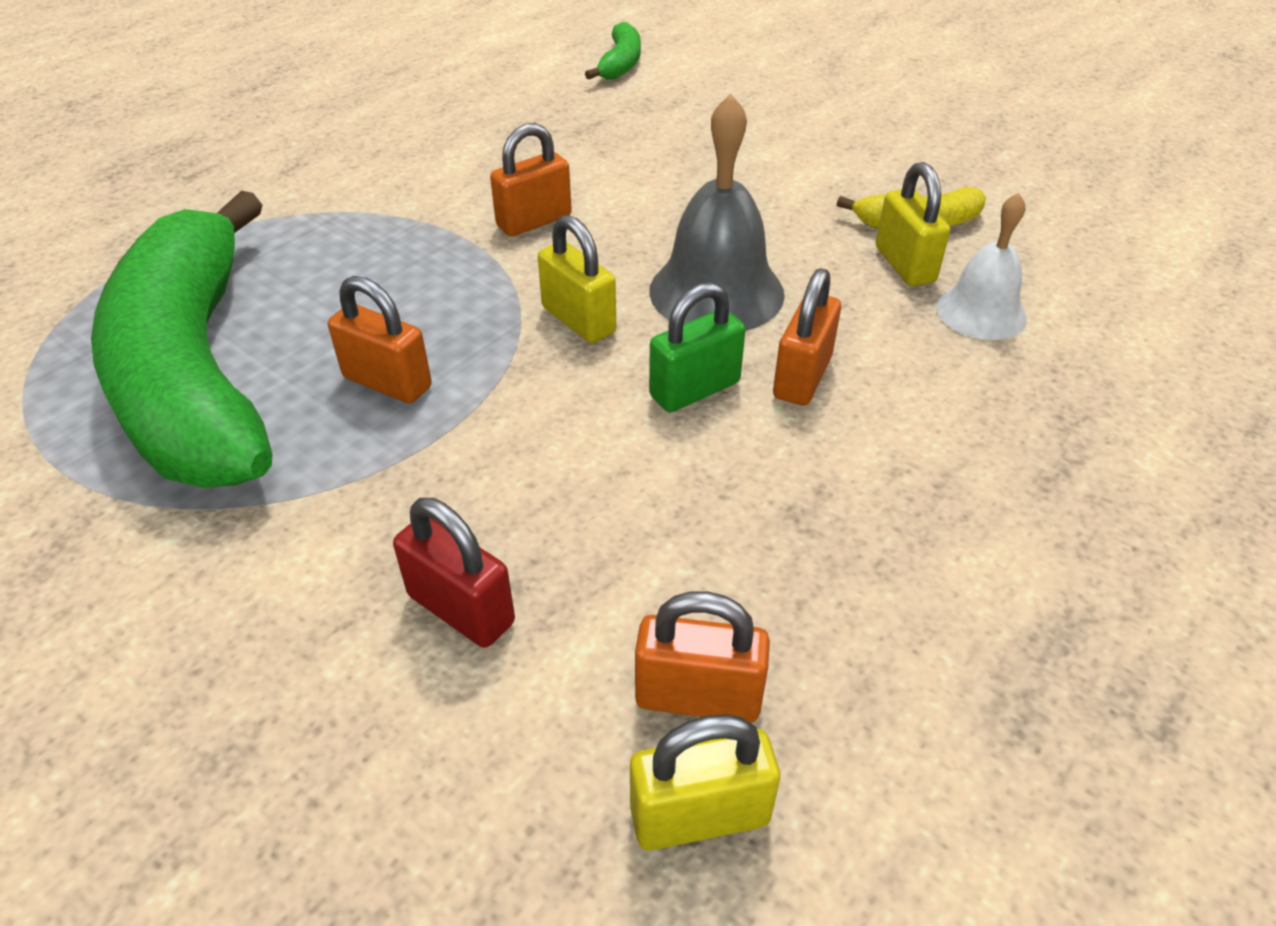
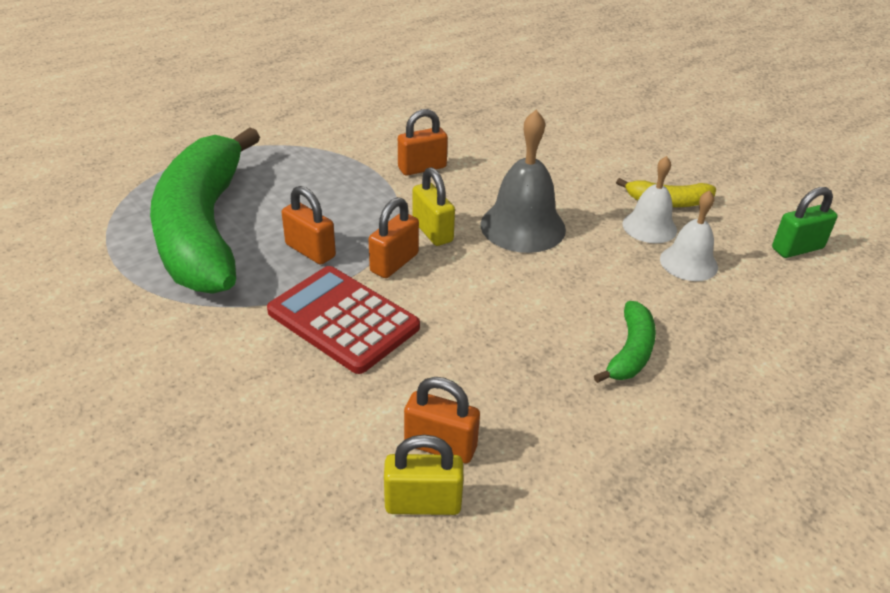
camera: 10 degrees right, 5 degrees down
red padlock [393,498,515,648] -> none
green banana [585,22,641,80] -> green banana moved to [594,301,656,383]
green padlock [649,282,745,412] -> green padlock moved to [772,187,838,258]
orange padlock [773,268,841,406] -> orange padlock moved to [369,197,419,278]
yellow padlock [876,162,950,286] -> white bell [622,156,677,243]
none -> red calculator [267,266,420,374]

